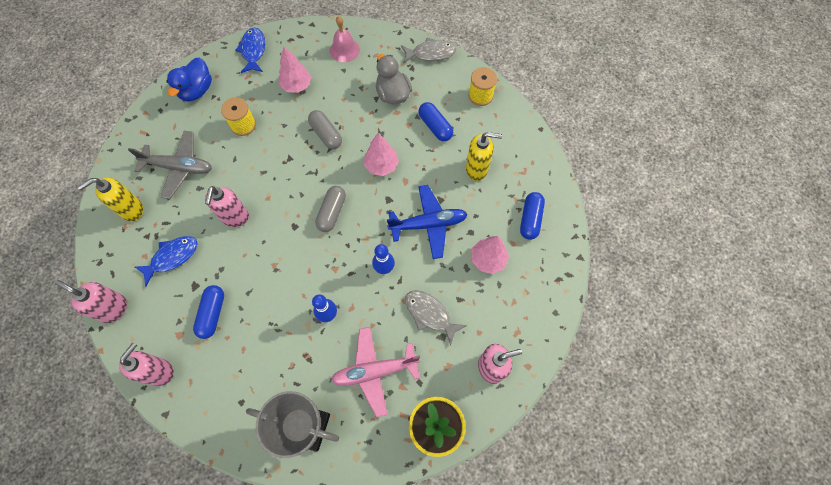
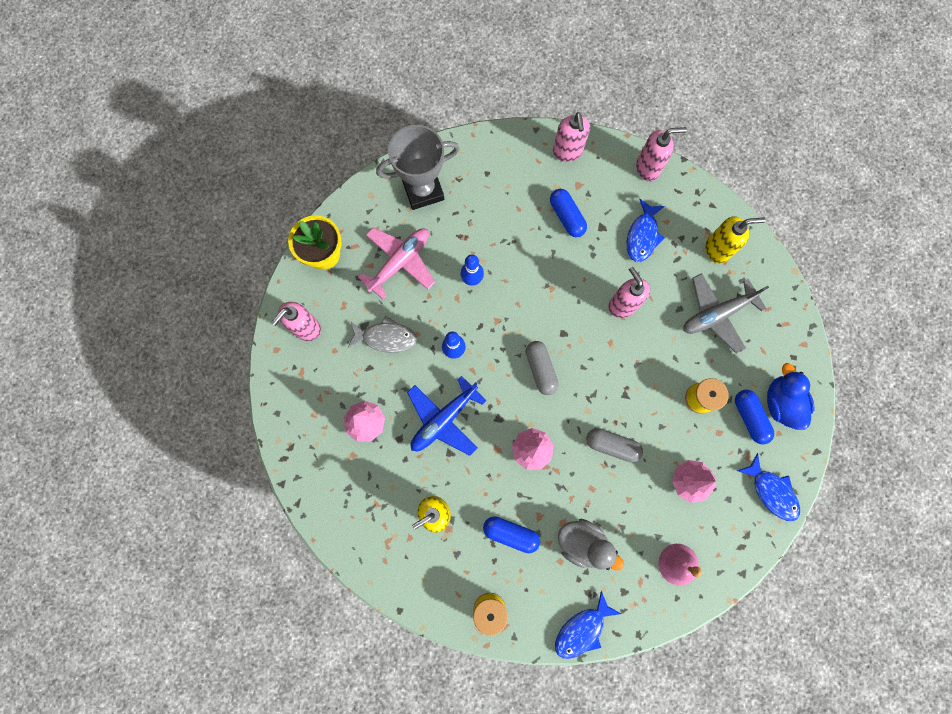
camera: 145 degrees right, 10 degrees up
yellow soap dispenser [77,177,144,222] -> yellow soap dispenser turned 60 degrees clockwise [705,216,766,264]
grey fish [401,38,456,64] -> blue fish [555,591,621,659]
blue capsule [520,192,545,240] -> blue capsule moved to [735,390,774,444]

